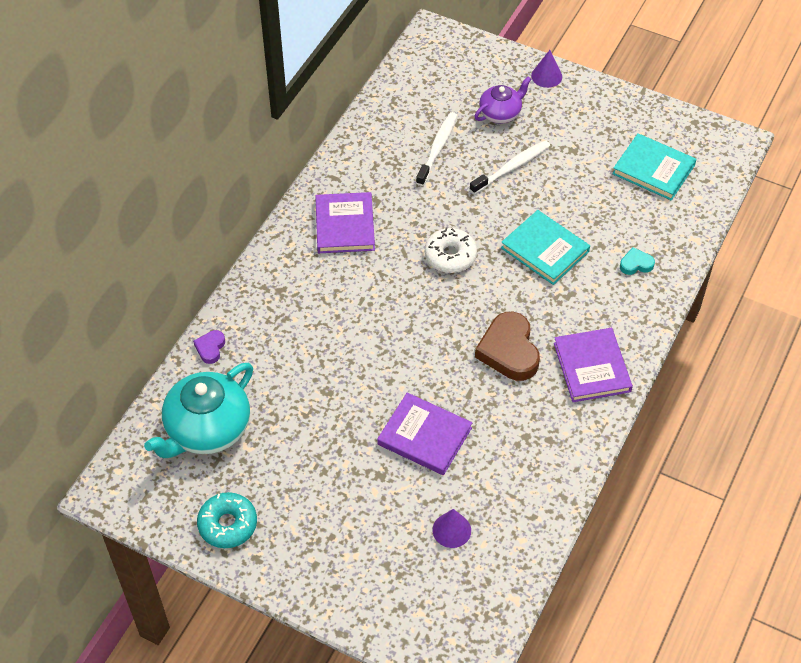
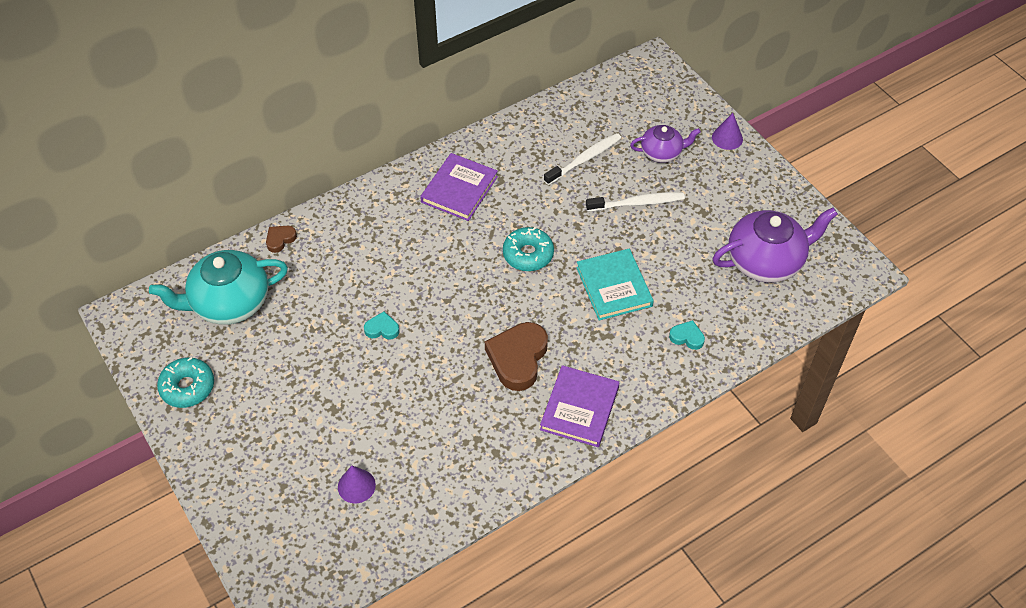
camera: 30 degrees right, 0 degrees up
purple heart [193,330,225,364] -> brown heart [266,226,297,253]
purple book [377,392,472,475] -> none
white donut [425,228,477,273] -> turquoise donut [503,227,554,271]
turquoise book [612,133,697,201] -> purple teapot [713,207,838,283]
none -> turquoise heart [364,311,399,340]

